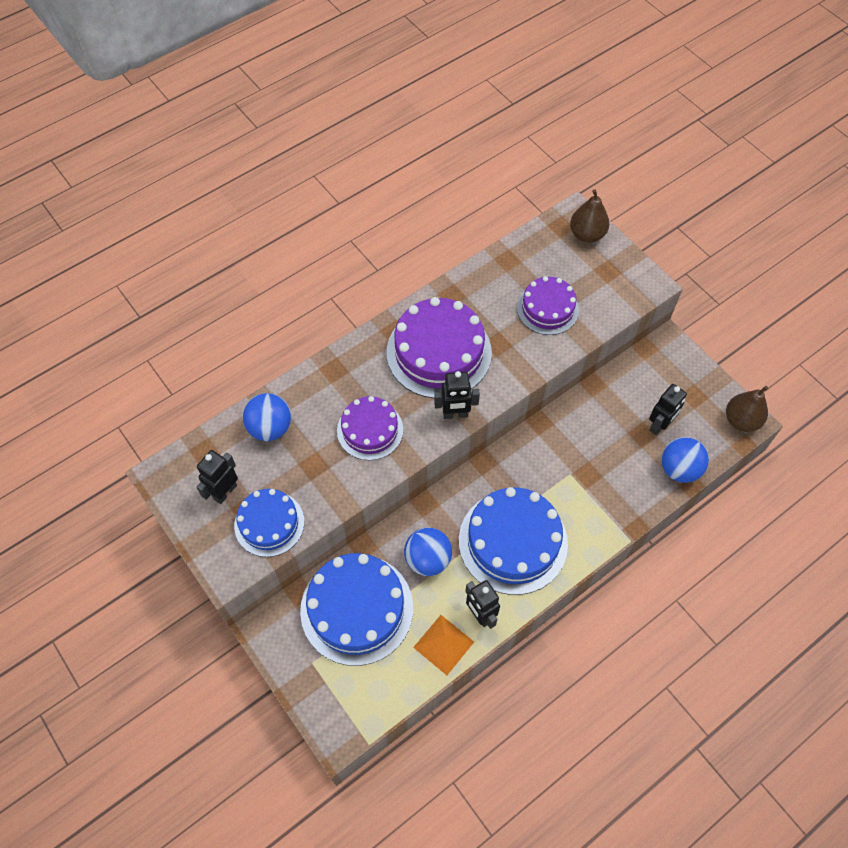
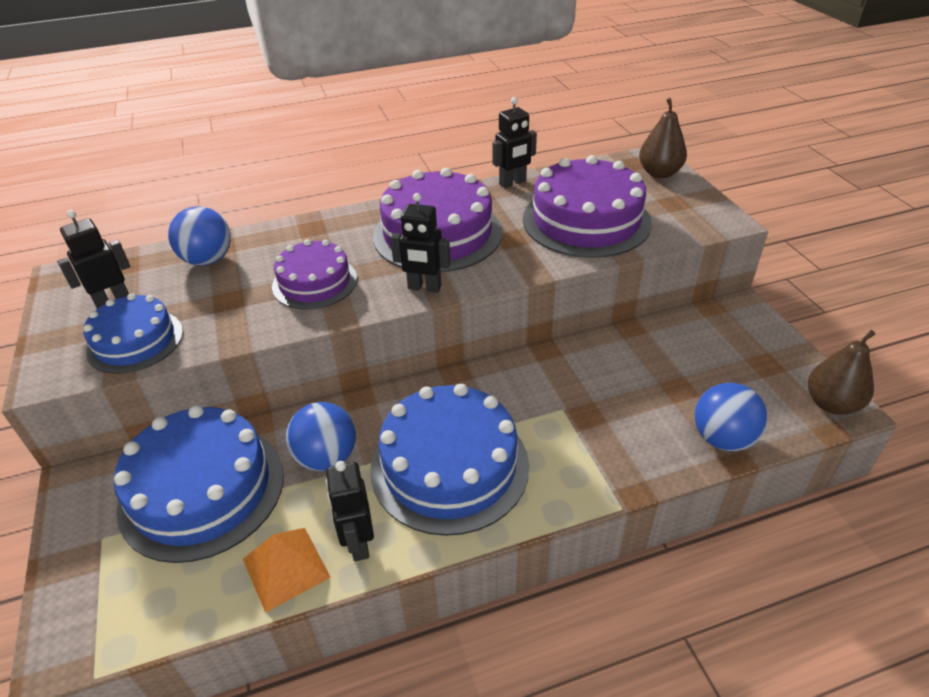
camera: 20 degrees right, 20 degrees down
purple cake [517,276,579,335] -> purple cake [523,155,652,258], size x1.65
black robot [649,384,687,435] -> black robot moved to [492,97,537,188]

